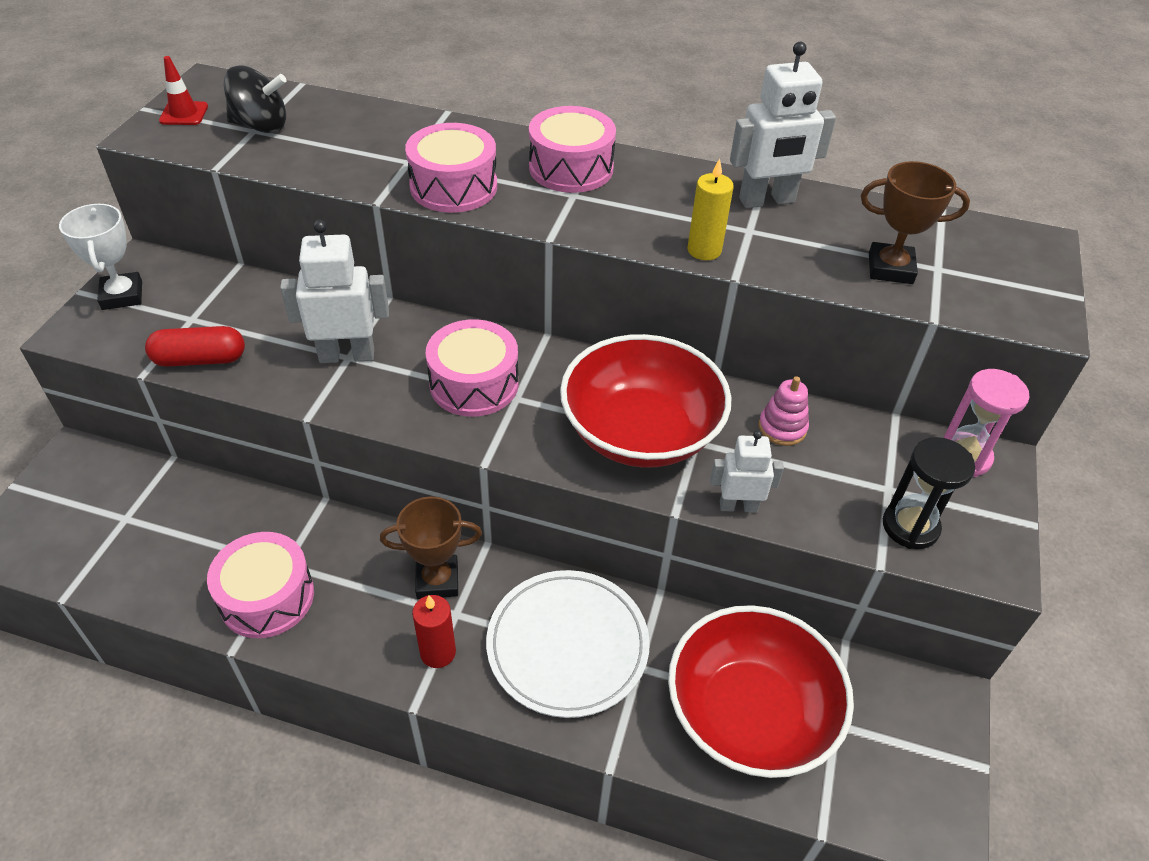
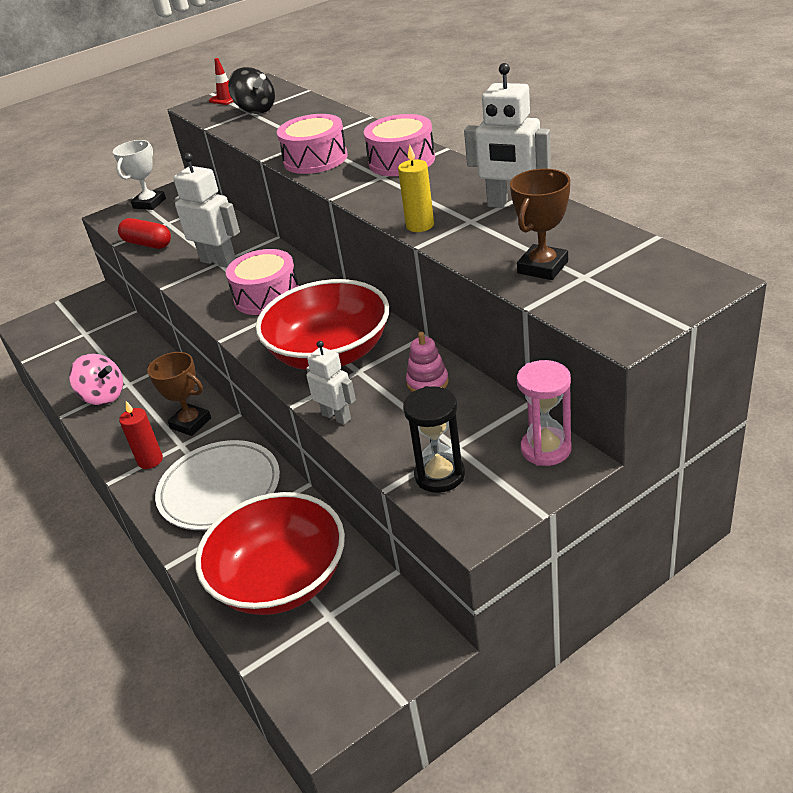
camera: 45 degrees right, 10 degrees down
pink drum [207,532,314,638] -> pink spinning top [69,353,123,405]
brown trophy [861,161,970,284] -> brown trophy turned 75 degrees clockwise [510,169,570,280]

